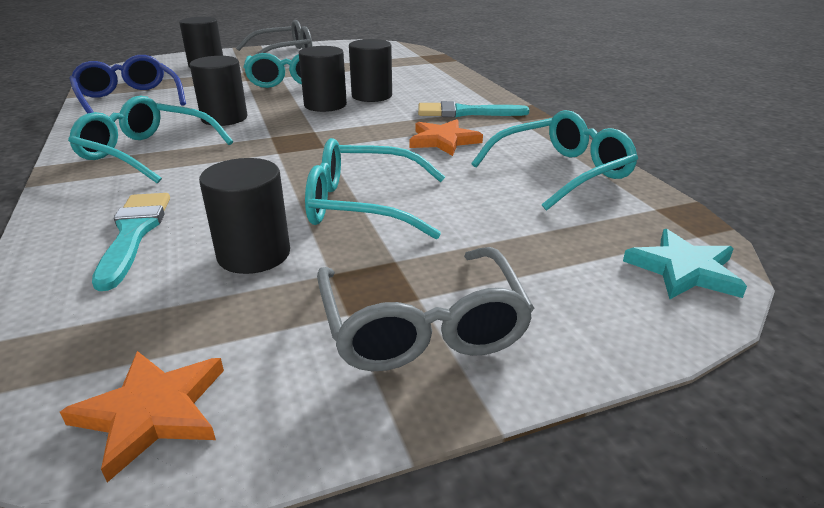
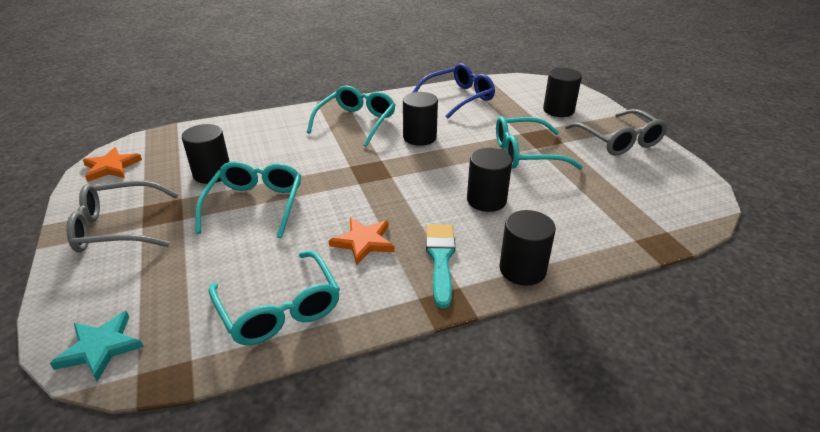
camera: 90 degrees right, 5 degrees up
turquoise brush [92,193,170,291] -> none
black cylinder [299,46,347,112] -> black cylinder moved to [499,210,556,286]

